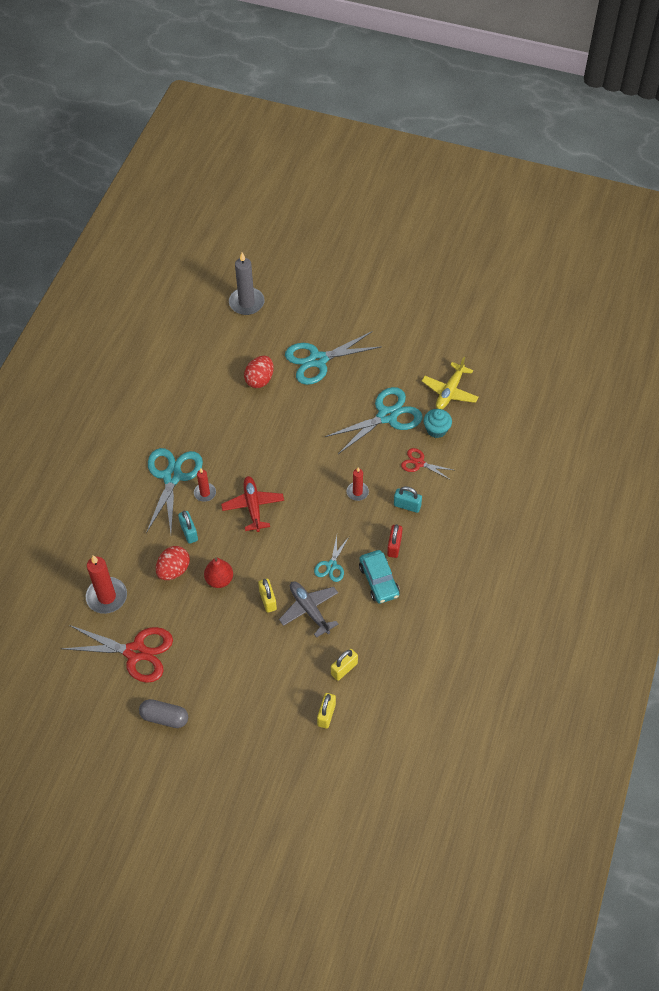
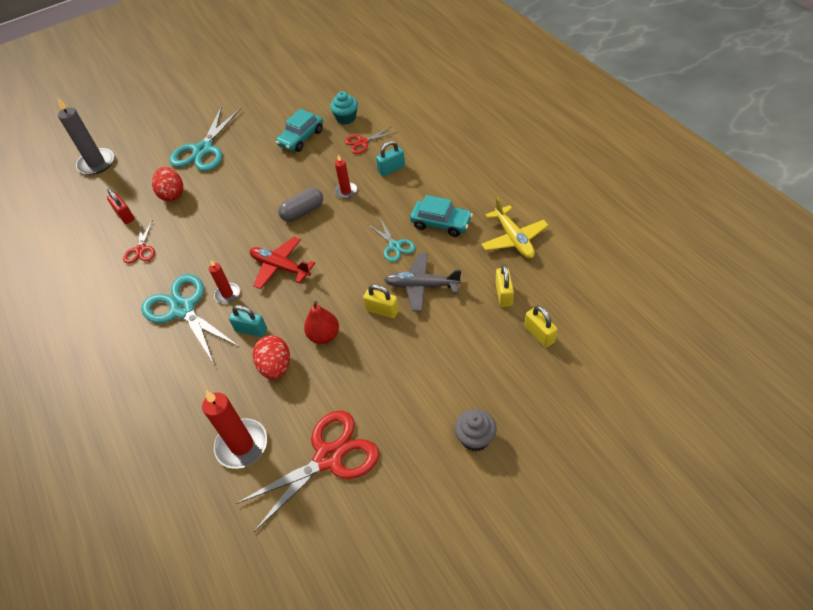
camera: 45 degrees left, 5 degrees down
grey capsule [139,699,188,728] -> grey capsule moved to [278,188,323,222]
turquoise scissors [325,387,423,454] -> turquoise car [276,109,323,152]
red padlock [387,524,403,558] -> red padlock moved to [107,188,134,224]
yellow plane [422,357,479,409] -> yellow plane moved to [481,197,548,259]
none -> red scissors [123,220,155,264]
none -> grey cupcake [454,409,497,451]

